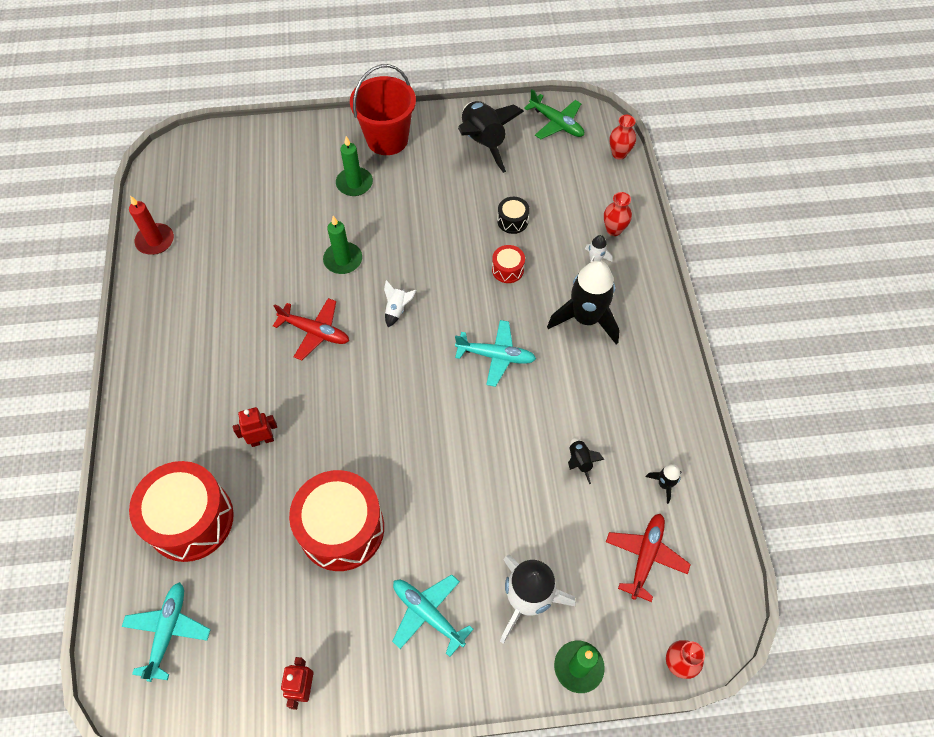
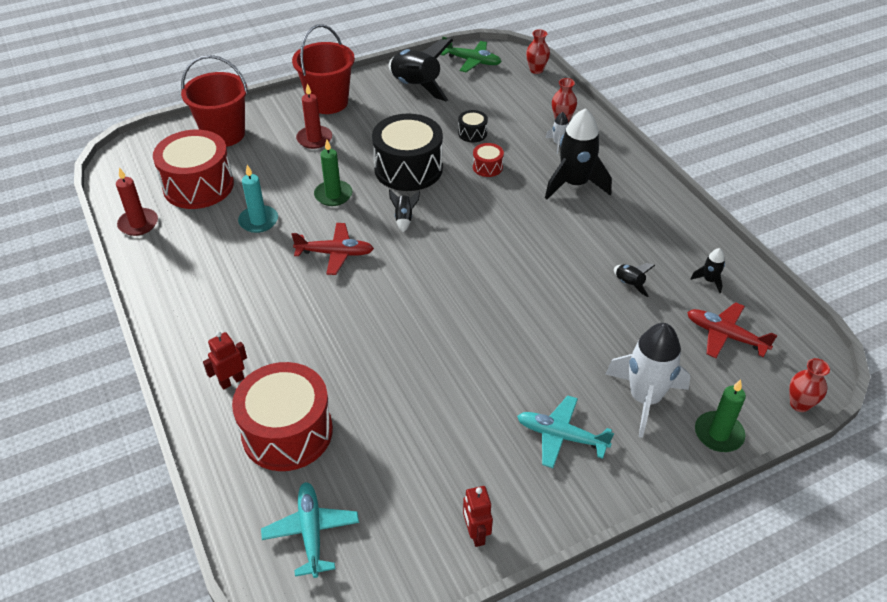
camera: 20 degrees left, 15 degrees down
red robot [233,407,277,447] -> red robot moved to [203,331,247,389]
red drum [289,470,384,571] -> red drum moved to [153,130,234,209]
green candle [336,136,373,196] -> red candle [296,84,332,149]
white rocket [384,280,416,327] -> black rocket [389,189,420,232]
turquoise plane [455,320,536,387] -> none
red plane [606,514,691,602] -> red plane turned 60 degrees counterclockwise [687,302,777,358]
none -> red bucket [181,55,248,147]
none -> turquoise candle [238,165,278,233]
none -> black drum [372,114,443,191]

